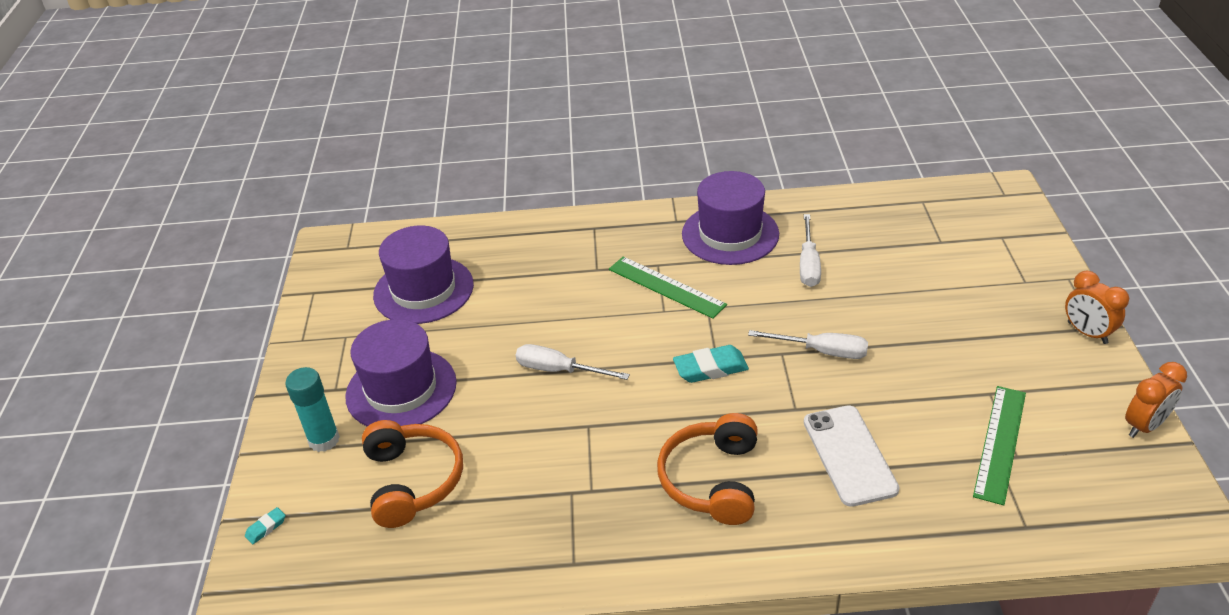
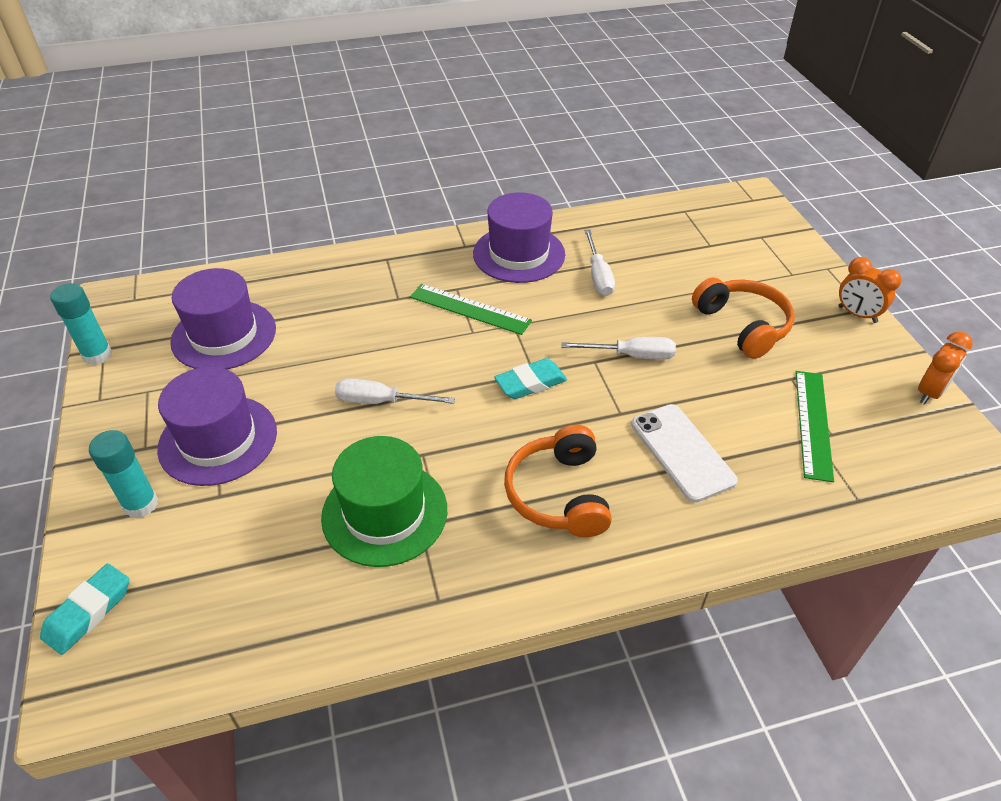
camera: 15 degrees left, 5 degrees up
turquoise eraser [245,507,285,544] -> turquoise eraser [40,564,129,655], size x1.97
orange headphones [362,420,463,528] -> orange headphones moved to [692,278,795,359]
none -> turquoise glue stick [50,283,112,365]
none -> green hat [321,436,447,567]

